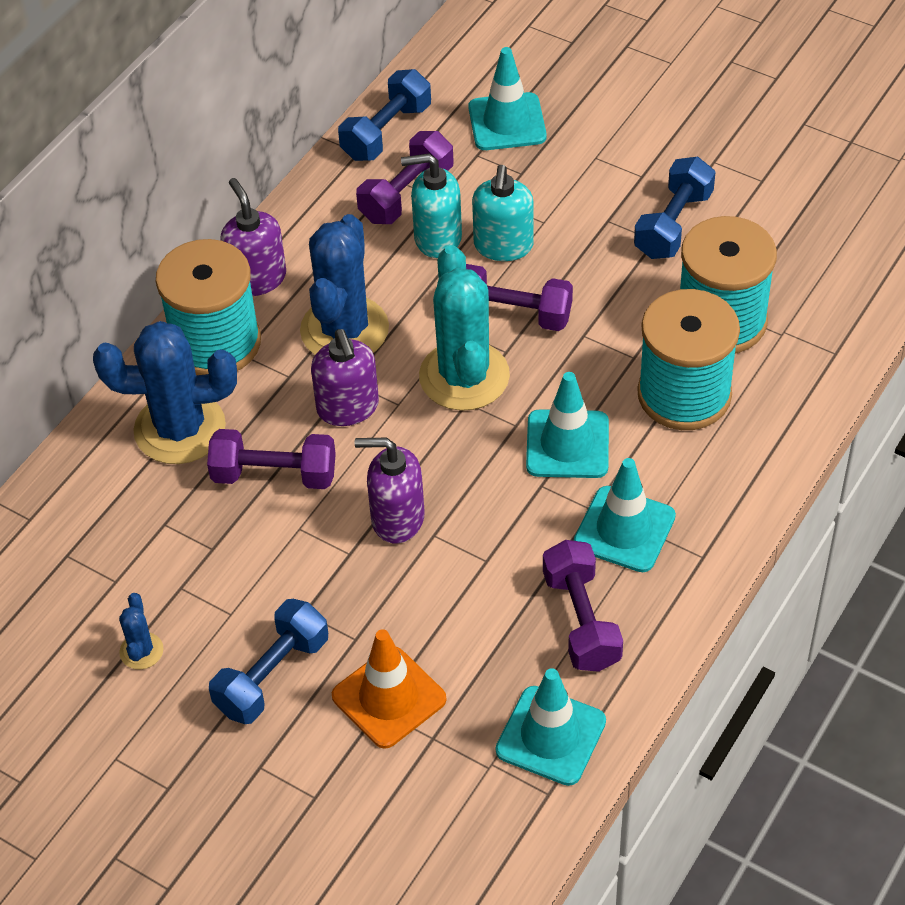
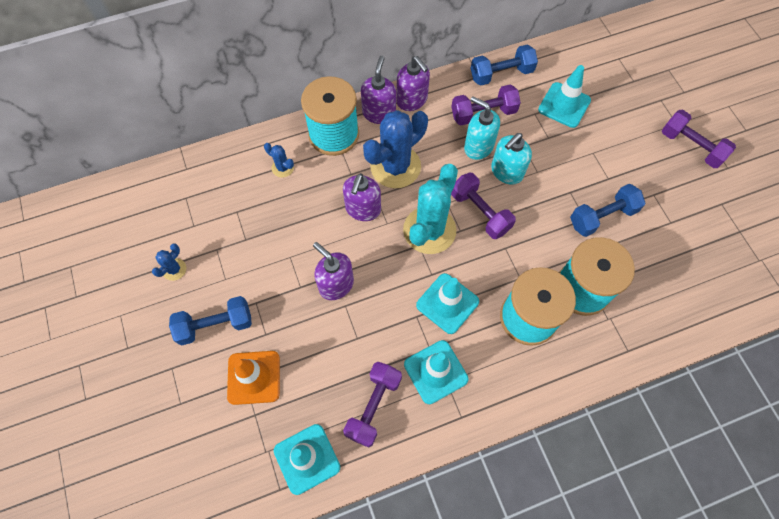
camera: 35 degrees right, 15 degrees up
blue cactus [93,321,237,464] -> blue cactus [264,143,294,178], size x0.44
purple dumbbell [207,429,336,489] -> purple dumbbell moved to [662,110,736,168]
none -> purple soap dispenser [396,56,430,111]

